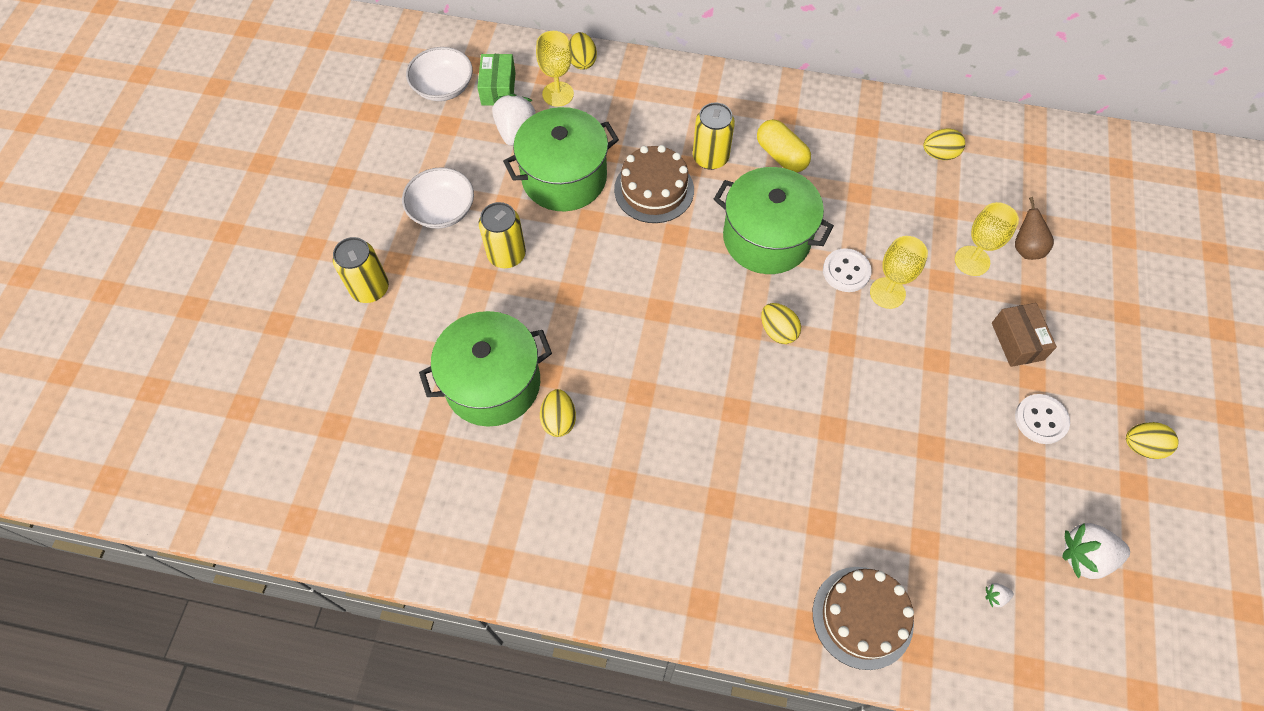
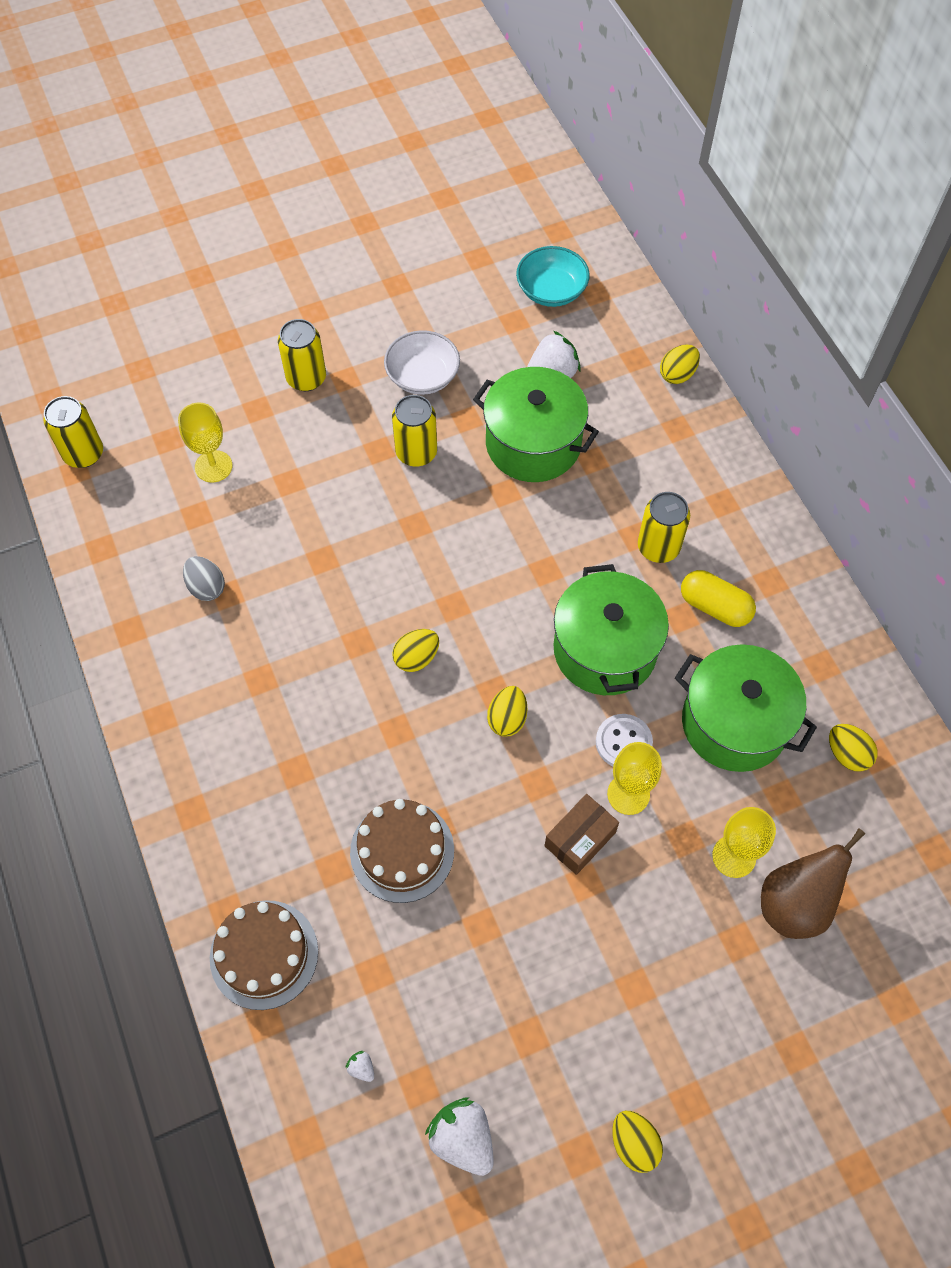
camera: 55 degrees right, 0 degrees up
white bowl [406,47,473,101] -> turquoise bowl [516,246,590,307]
green pot [419,311,552,426] -> green pot moved to [675,644,817,772]
green box [477,54,516,106] -> none
yellow goblet [536,31,574,107] -> yellow goblet moved to [178,402,232,483]
yellow egg [540,389,576,437] -> yellow egg moved to [392,629,439,672]
brown cake [614,145,694,223] -> brown cake moved to [350,799,454,903]
yellow capsule [757,119,811,172] -> yellow capsule turned 75 degrees counterclockwise [681,570,756,627]
brown box [992,303,1057,367] -> brown box moved to [545,794,619,875]
brown pear [1015,197,1054,260] -> brown pear [761,828,865,939], size x1.65
white button [1015,394,1070,444] -> none
none -> yellow can [43,396,103,468]
none -> grey egg [183,556,225,601]

